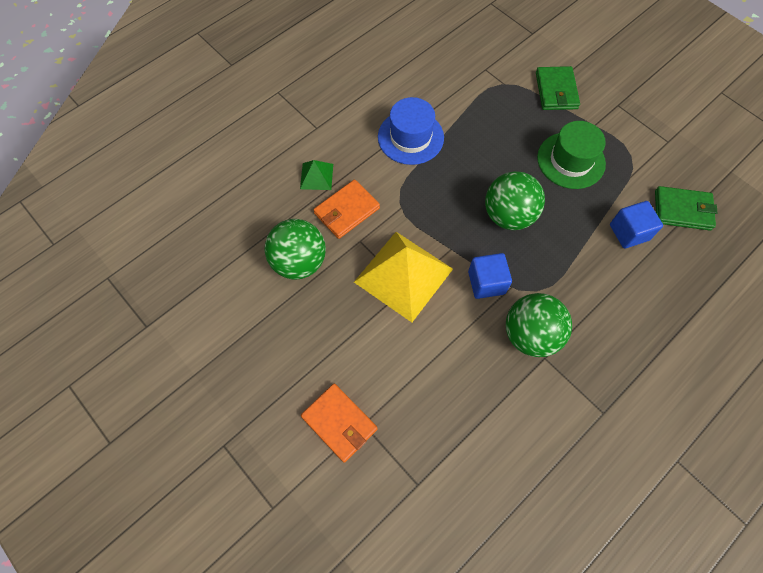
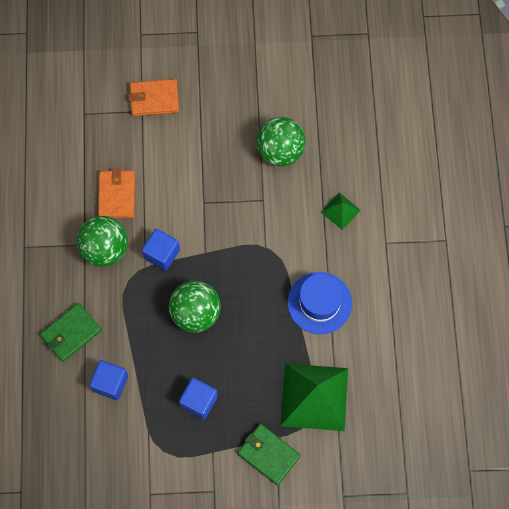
camera: 130 degrees right, 5 degrees up
orange wallet [313,180,380,239] -> orange wallet moved to [98,169,135,218]
yellow pyramid [354,232,453,322] -> none
green hat [537,121,606,189] -> blue cube [179,378,218,419]
green wallet [655,186,717,231] -> green wallet moved to [40,303,102,362]
none -> green pyramid [280,363,348,431]

